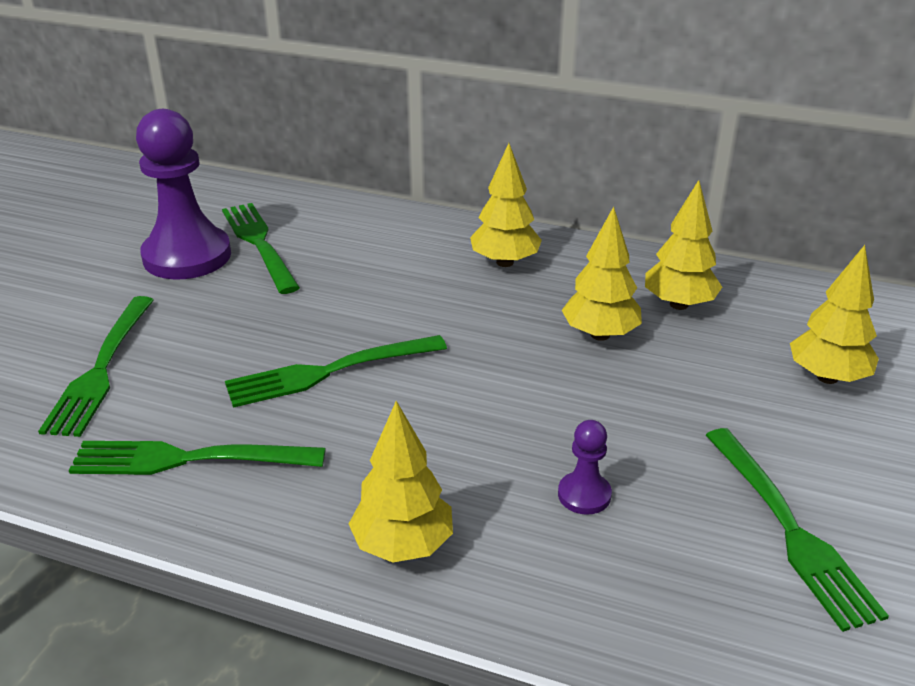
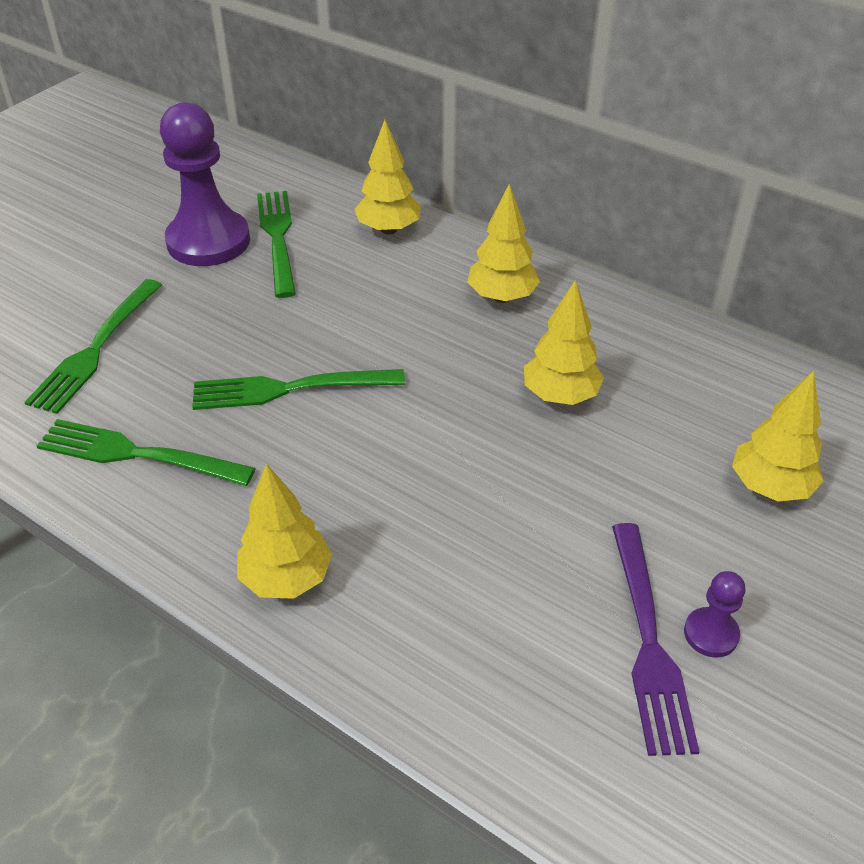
camera: 15 degrees right, 10 degrees up
purple pawn [558,420,612,515] -> purple pawn moved to [684,571,745,658]
yellow tree [645,180,722,310] -> yellow tree moved to [355,120,421,235]
green fork [706,428,889,632] -> purple fork [612,523,700,756]

